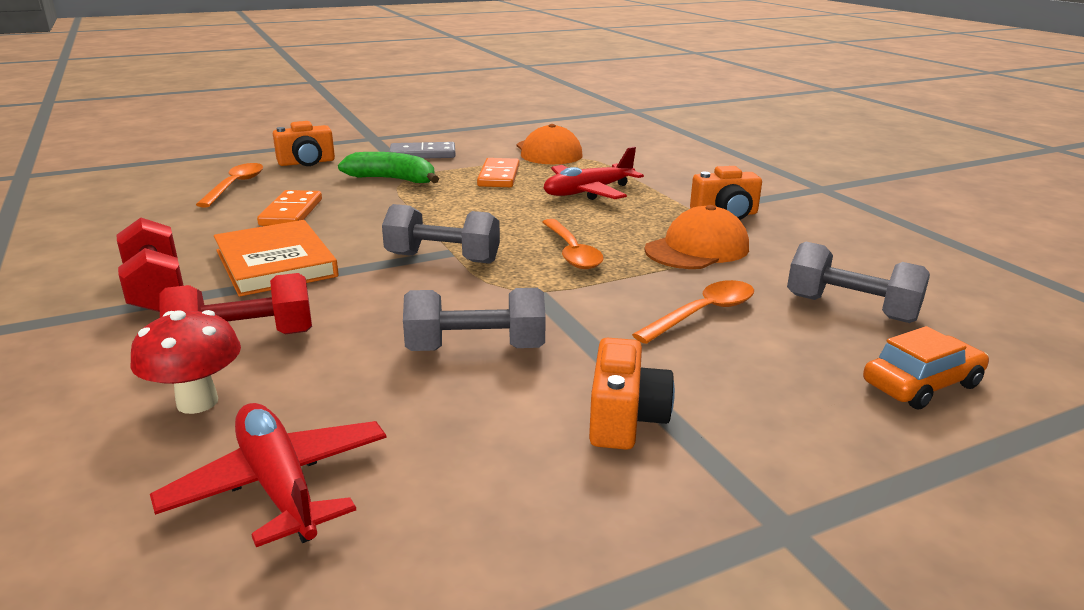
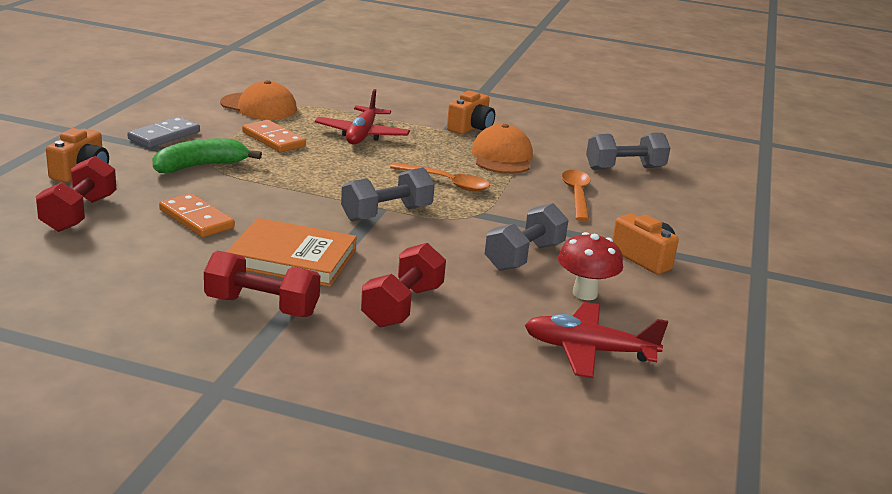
camera: 50 degrees left, 0 degrees up
red mushroom [130,310,241,414] -> red mushroom moved to [558,232,623,300]
orange spoon [196,163,263,208] -> red dumbbell [36,156,116,232]
orange car [863,326,989,409] -> none

